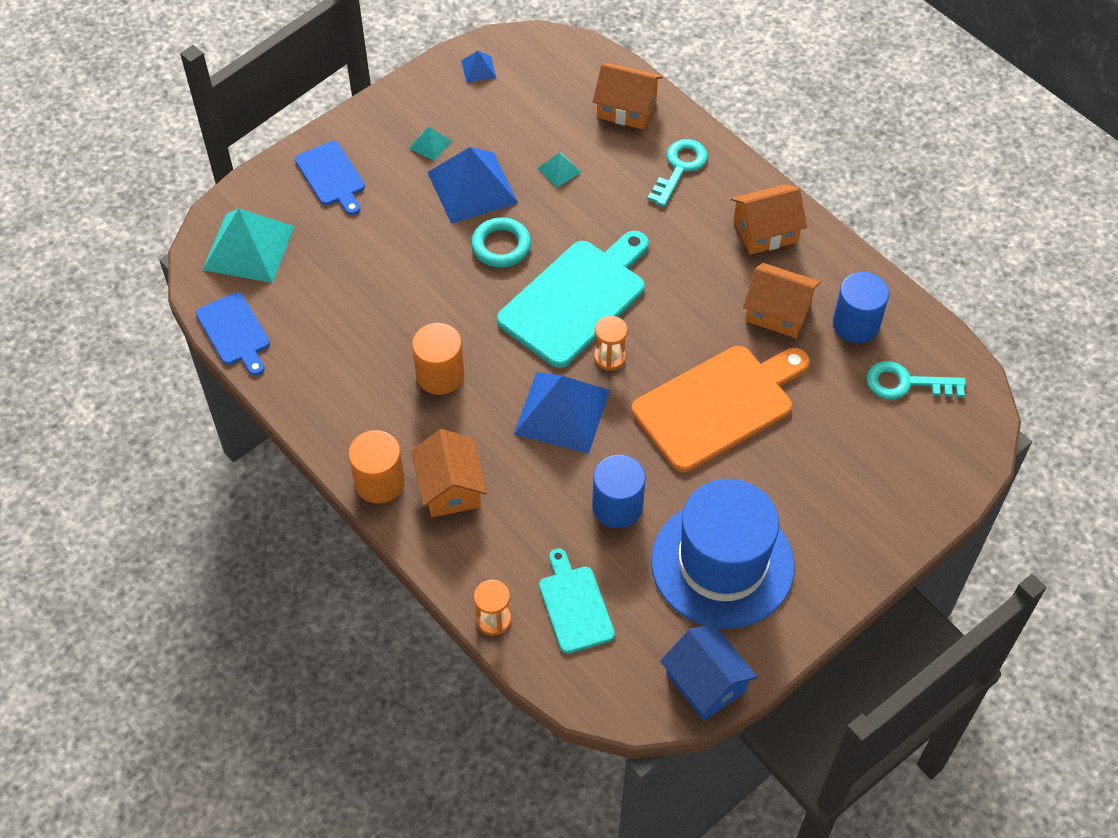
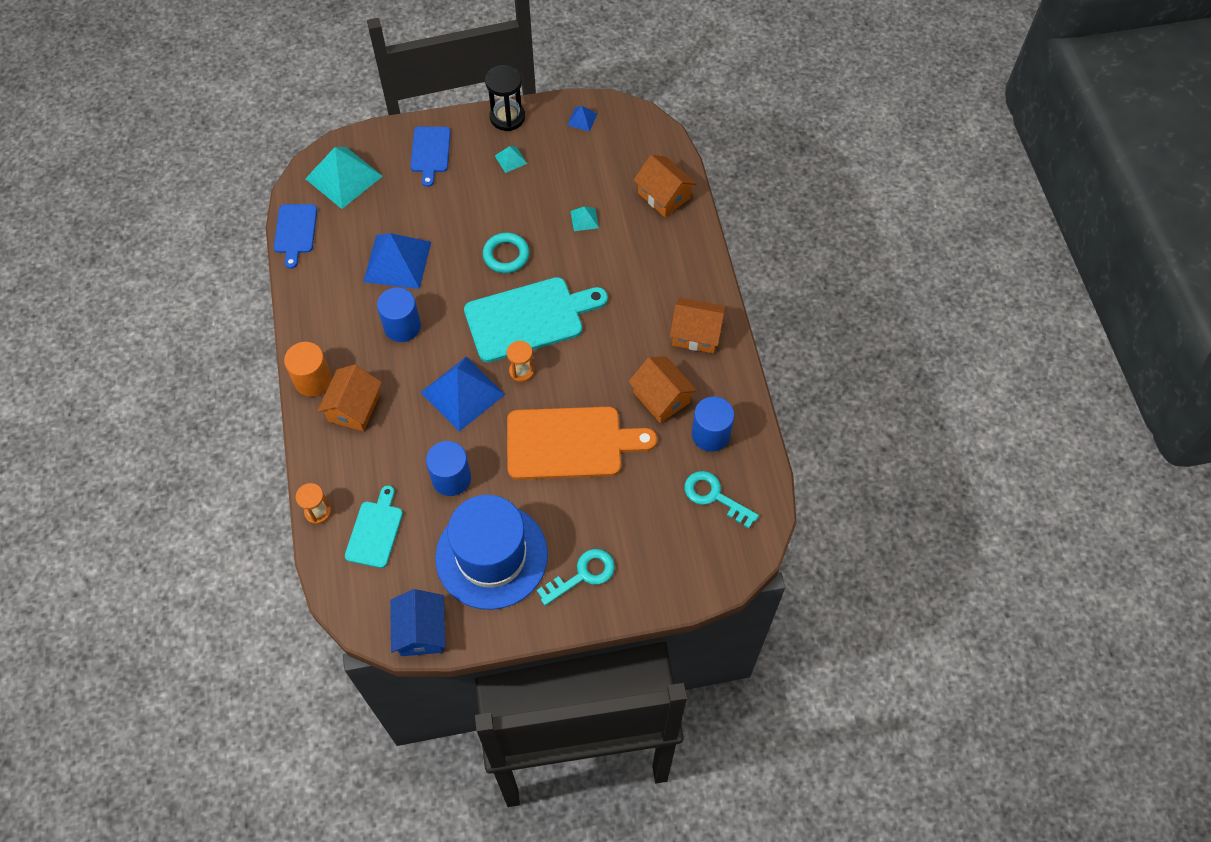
camera: 30 degrees right, 5 degrees up
orange cylinder [412,323,464,395] -> blue cylinder [377,287,421,342]
blue pyramid [427,147,518,224] -> blue pyramid moved to [363,233,431,289]
turquoise key [647,139,708,207] -> turquoise key moved to [537,549,615,606]
none -> black hourglass [485,65,525,131]

